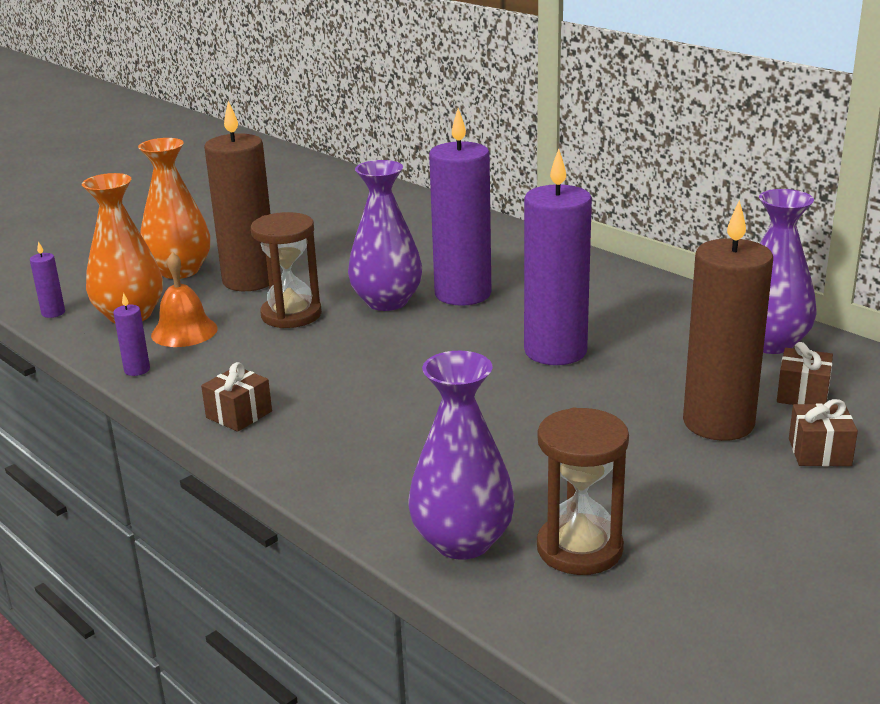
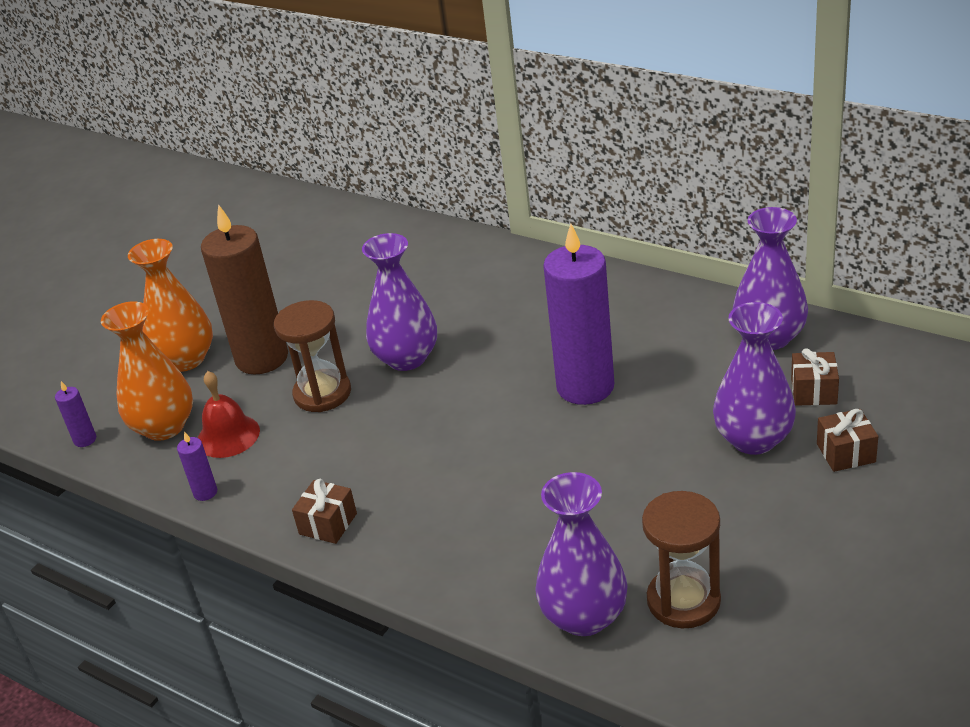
camera: 10 degrees left, 10 degrees up
orange bell [151,252,218,347] -> red bell [198,371,260,458]
purple candle [429,108,491,306] -> none
brown candle [683,200,773,441] -> purple vase [713,302,796,455]

